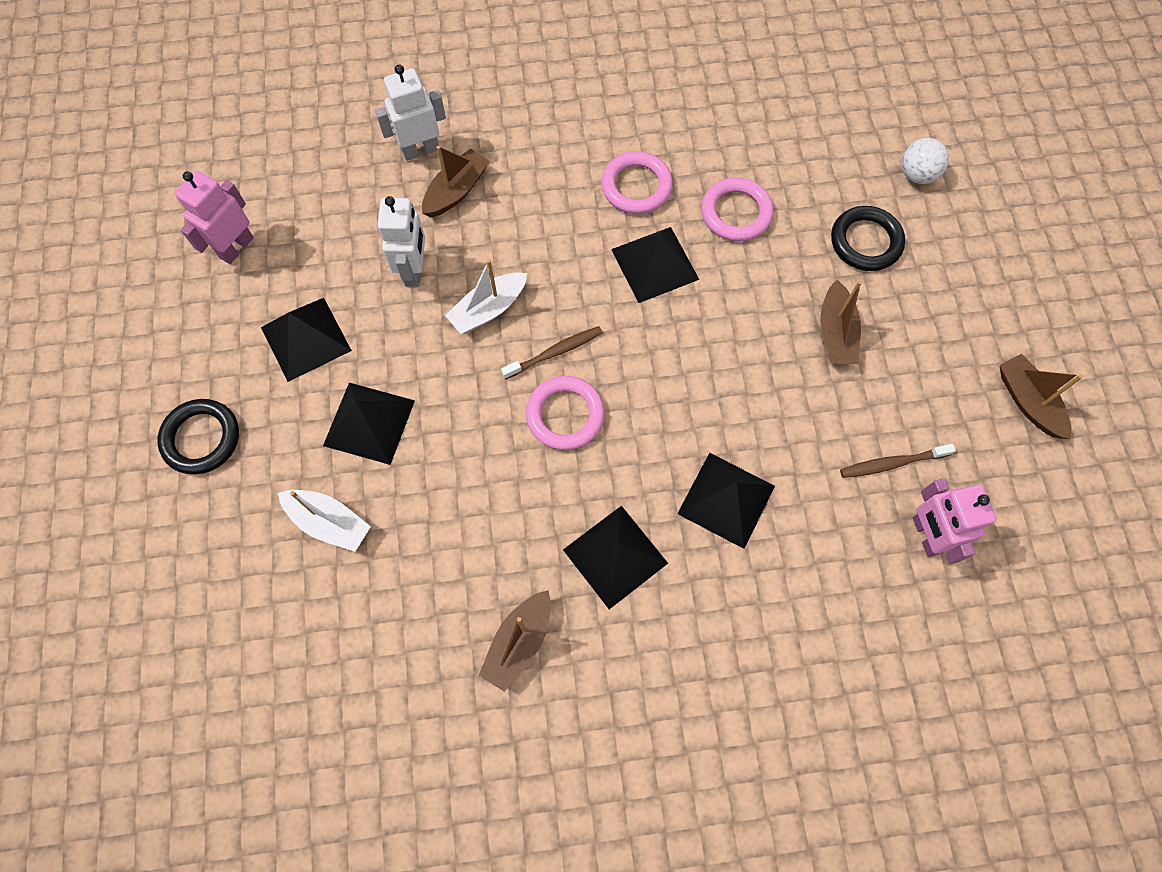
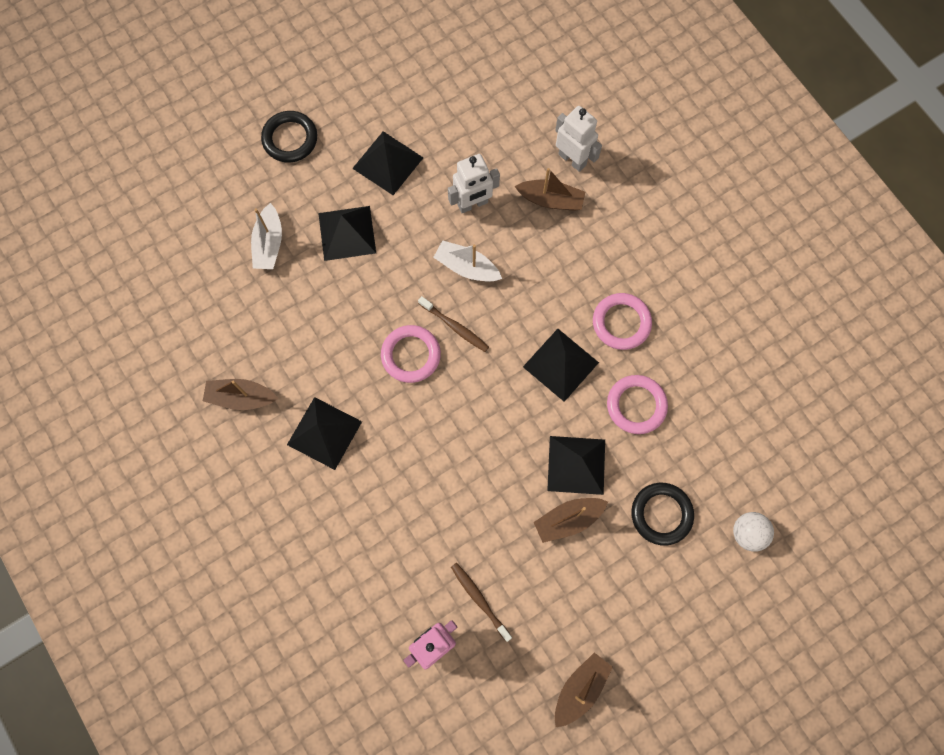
camera: 65 degrees right, 5 degrees up
pink robot [175,171,254,264] -> none
black pyramid [677,453,775,549] -> black pyramid moved to [547,436,605,495]

